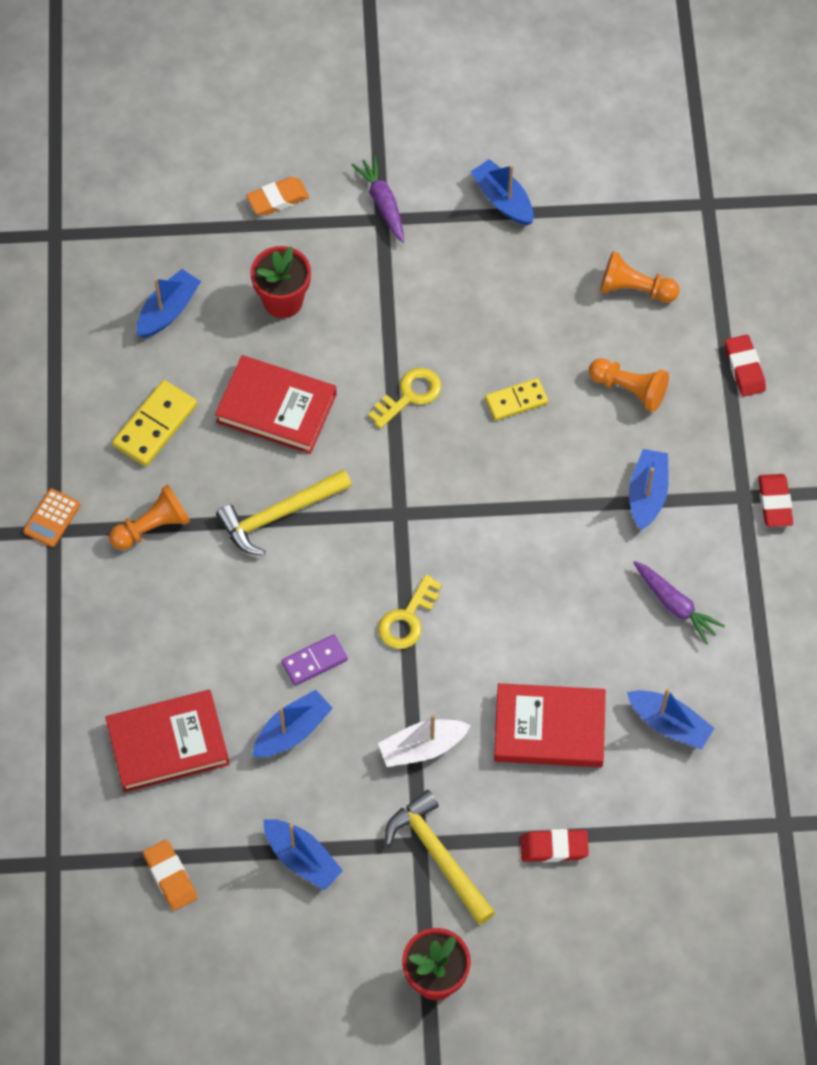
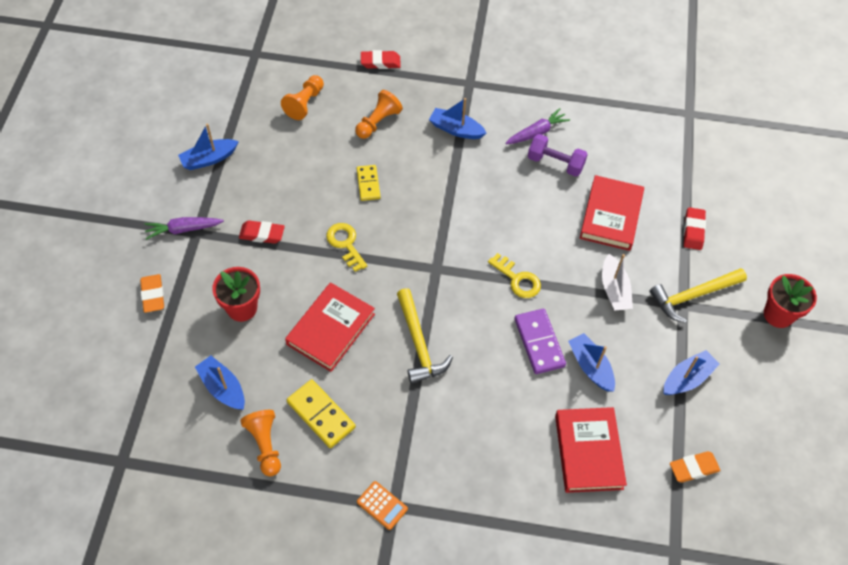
camera: 80 degrees left, 5 degrees down
orange pawn [109,484,191,550] -> orange pawn moved to [240,410,281,476]
purple domino [281,634,348,686] -> purple domino [514,309,566,374], size x1.50
blue boat [627,688,715,750] -> none
red eraser [758,474,793,527] -> red eraser moved to [239,220,285,244]
none -> purple dumbbell [528,134,588,177]

